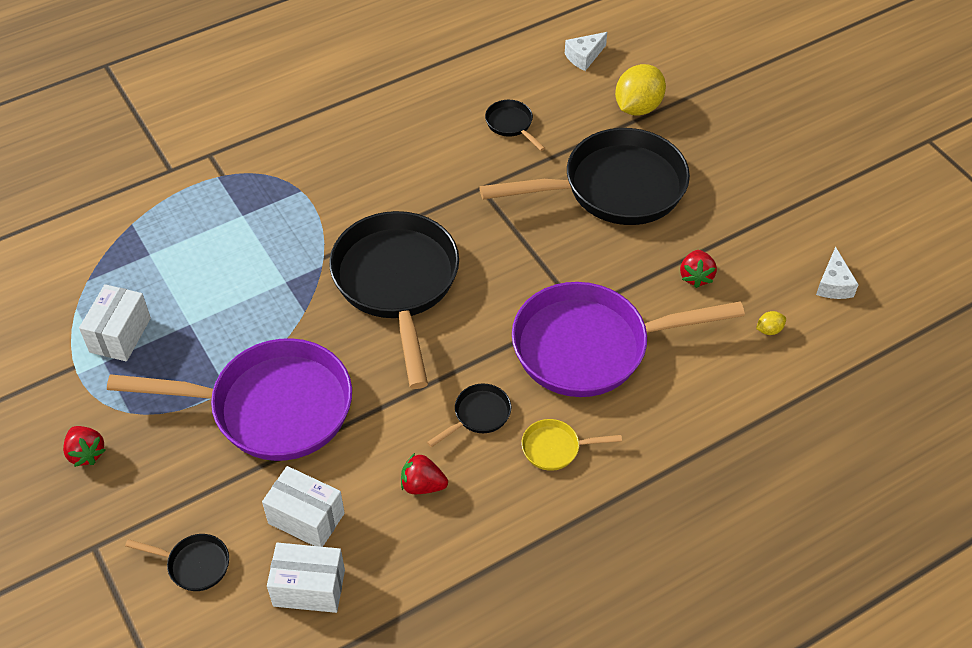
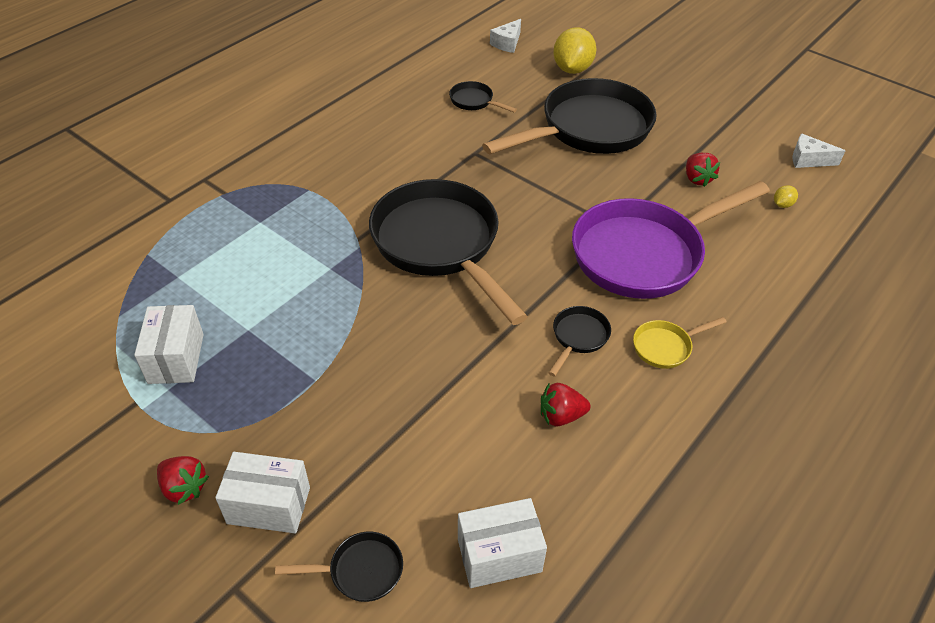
camera: 20 degrees left, 5 degrees down
purple pan [107,338,352,461] -> none
white box [262,466,345,547] -> white box moved to [215,452,310,533]
white cheese [816,247,859,299] -> white cheese turned 120 degrees clockwise [793,134,845,168]

